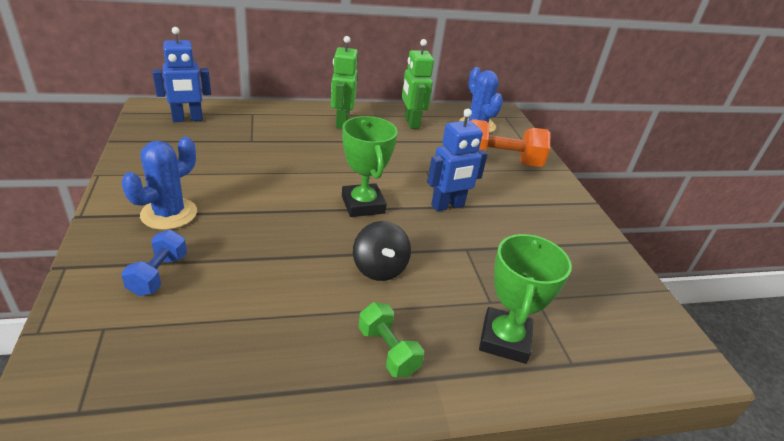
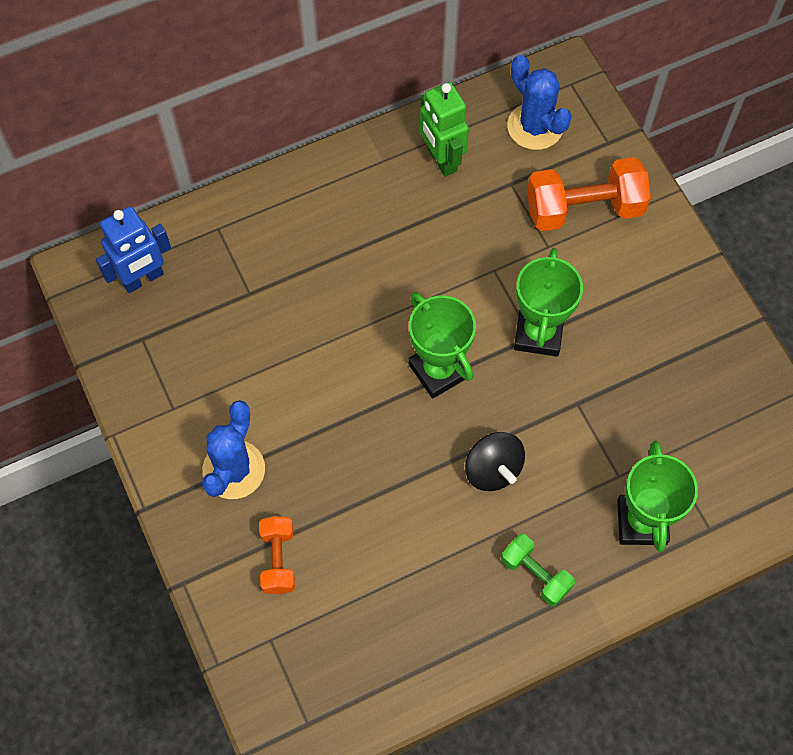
camera: 10 degrees left, 30 degrees up
blue dumbbell [121,230,187,296] -> orange dumbbell [259,516,295,594]
green robot [331,36,358,129] -> none
blue robot [427,109,488,212] -> green trophy [514,248,583,357]

